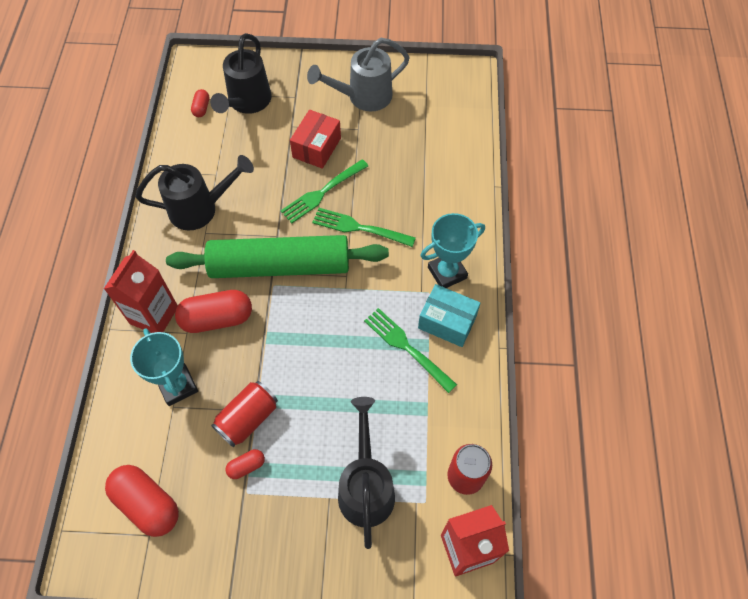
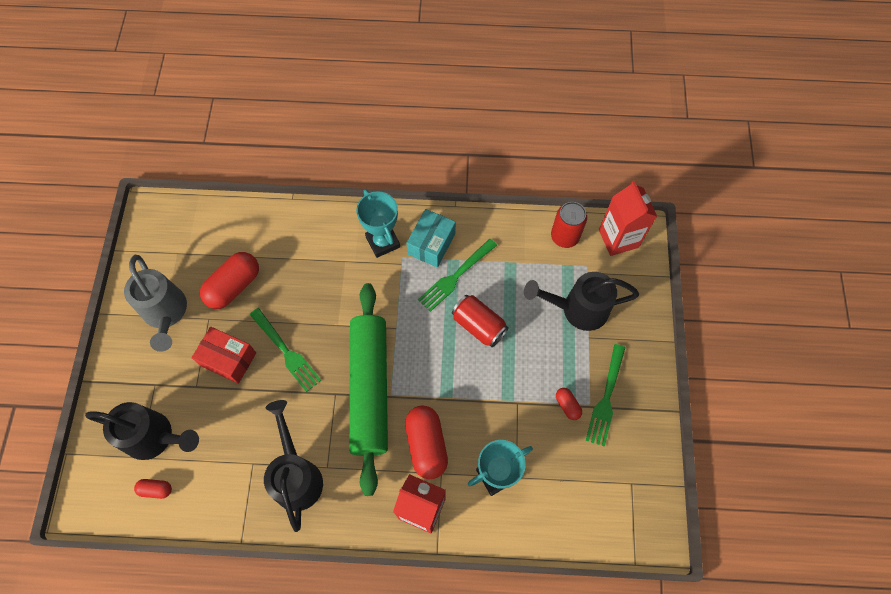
camera: 90 degrees left, 5 degrees up
red capsule [105,465,179,537] -> red capsule moved to [200,252,259,309]
red can [211,381,278,447] -> red can moved to [452,295,509,347]
green fork [312,208,416,247] -> green fork moved to [586,344,625,447]

